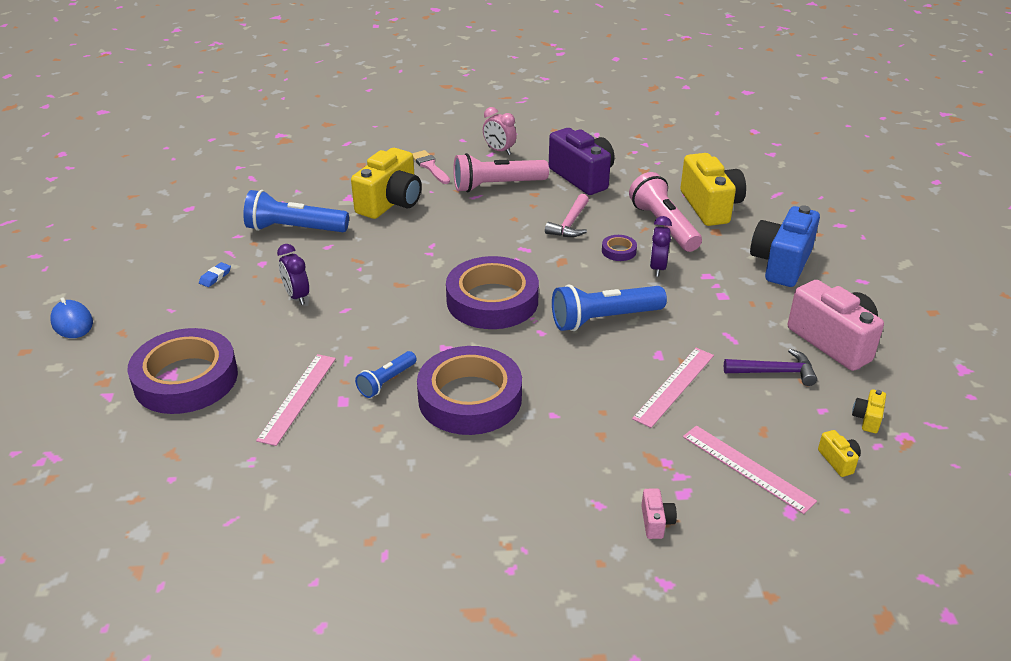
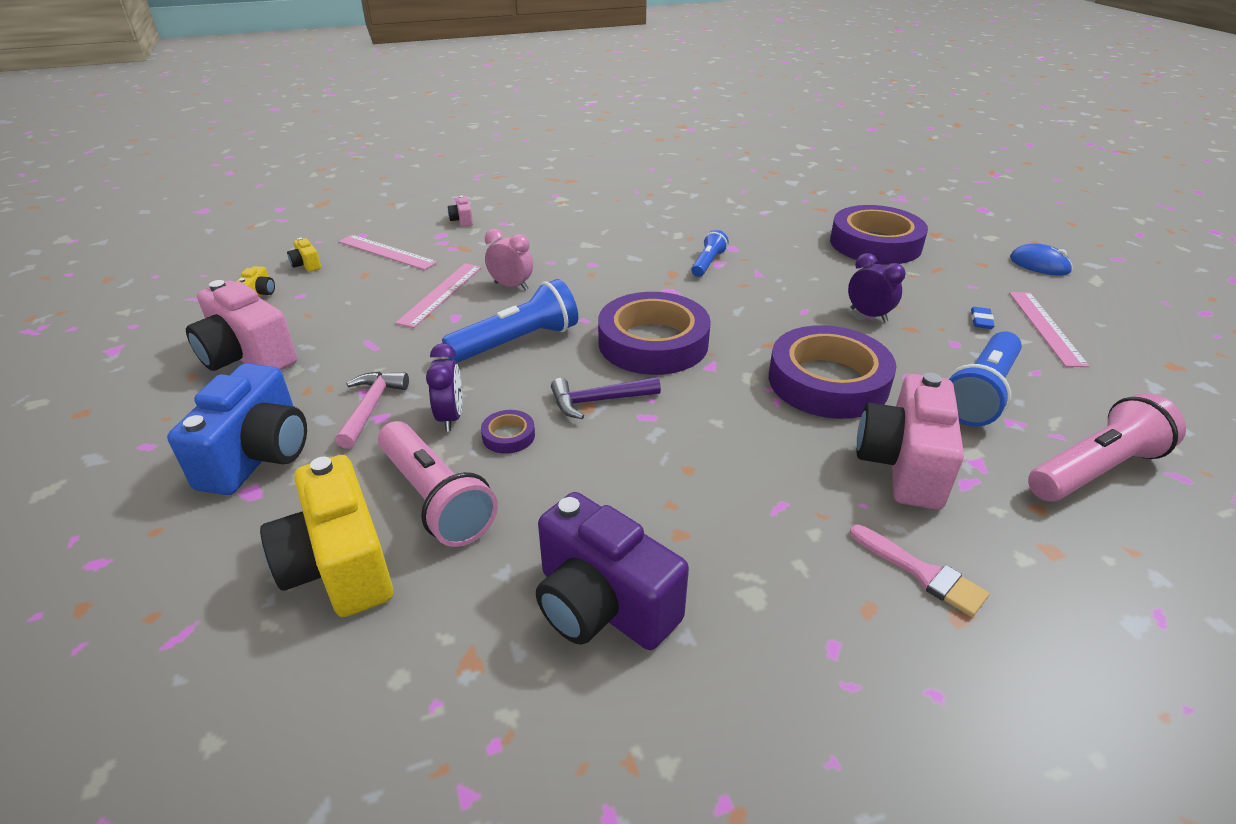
camera: 165 degrees right, 0 degrees up
blue flashlight [243,190,349,232] -> blue flashlight turned 135 degrees clockwise [946,331,1022,427]
pink ruler [256,354,336,446] -> pink ruler moved to [1009,292,1090,367]
yellow camera [351,148,422,219] -> pink camera [857,373,964,510]
purple tape [417,346,522,435] -> purple tape moved to [769,325,896,419]
pink flashlight [453,153,549,192] -> pink flashlight moved to [1028,393,1186,502]
pink clock [483,107,517,155] -> pink clock moved to [485,229,533,290]
pink hammer [545,194,589,237] -> pink hammer moved to [335,371,409,449]
purple hammer [724,349,817,386] -> purple hammer moved to [551,377,661,419]

